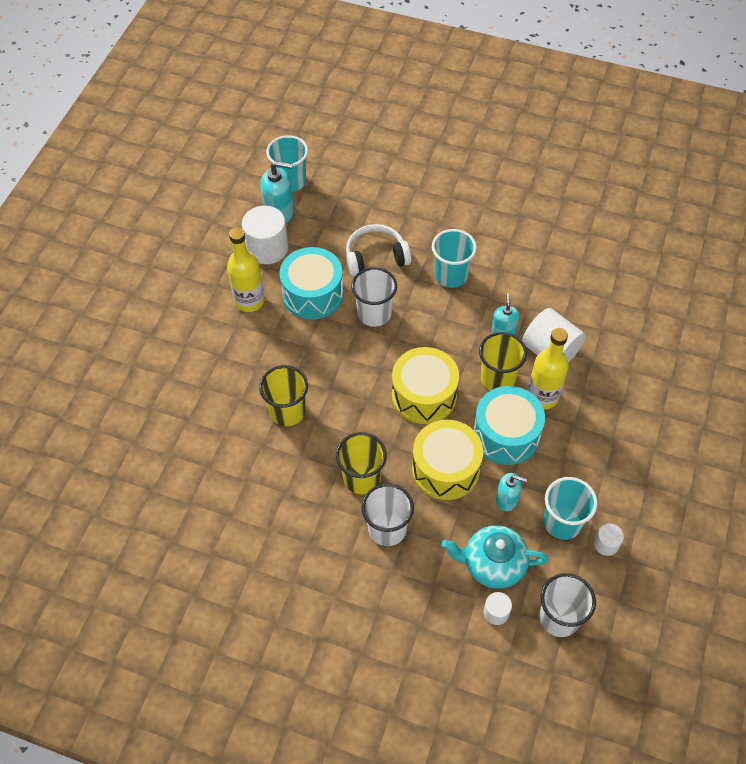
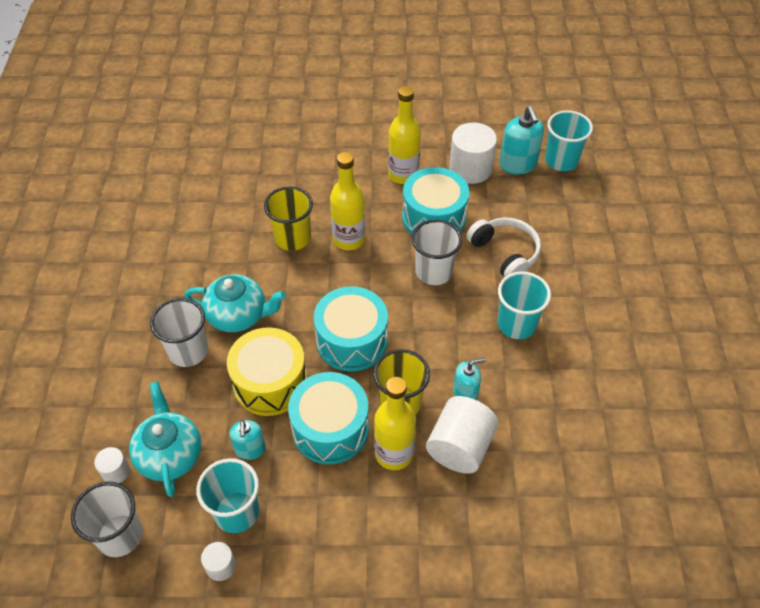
camera: 70 degrees right, 5 degrees down
yellow cup [336,432,387,494] -> turquoise teapot [184,274,286,332]
yellow drum [392,347,459,424] -> turquoise drum [314,286,388,372]
none -> yellow bottle [330,152,365,250]

